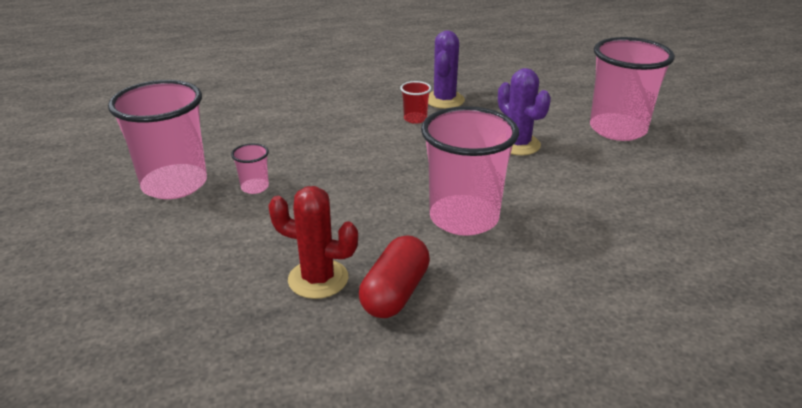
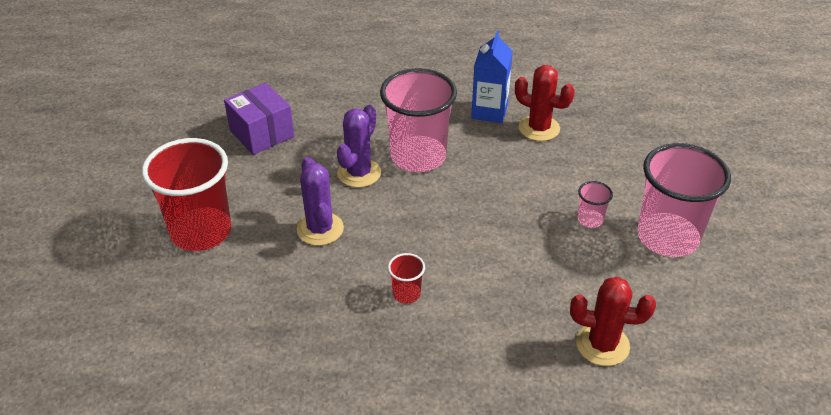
camera: 165 degrees left, 10 degrees up
red capsule [359,235,430,318] -> blue carton [471,31,513,123]
purple cactus [428,30,465,109] -> purple cactus moved to [337,105,381,188]
pink cup [590,37,675,141] -> red cup [142,138,232,251]
none -> purple box [224,83,294,155]
none -> red cactus [570,277,656,366]

